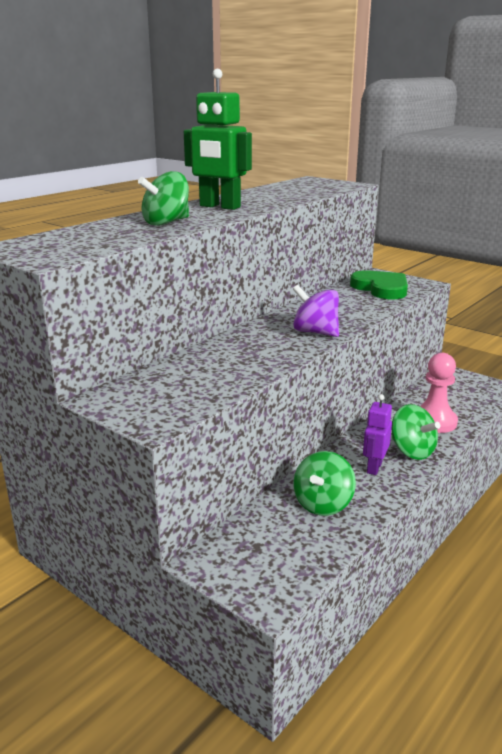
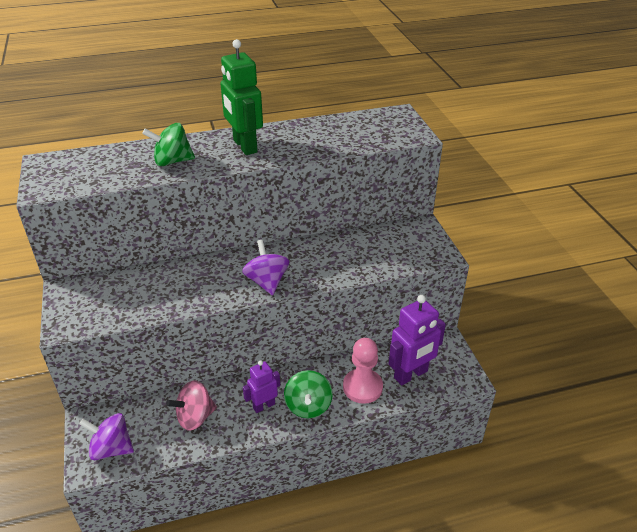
camera: 35 degrees right, 15 degrees up
green spinning top [293,451,356,516] -> pink spinning top [166,380,217,431]
green heart [350,270,408,299] -> none
none -> purple spinning top [79,413,134,460]
none -> purple robot [389,295,446,385]

